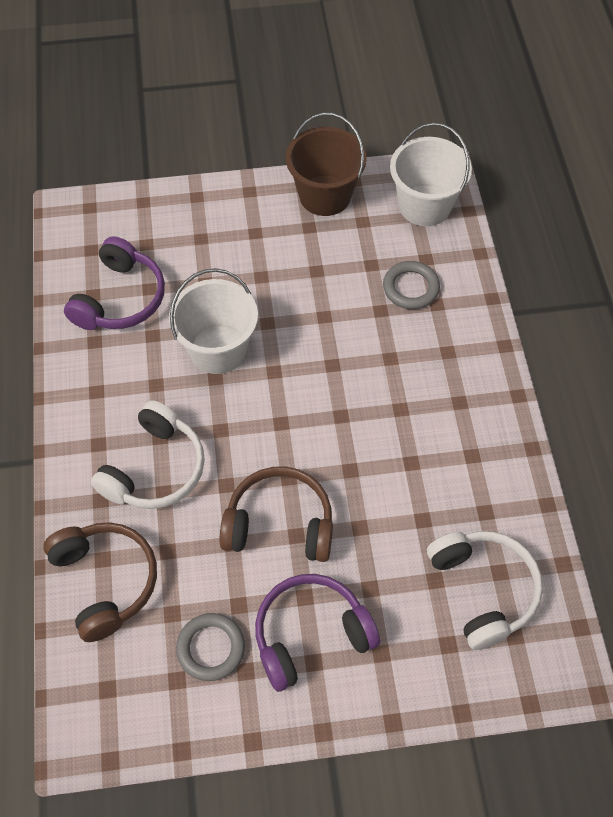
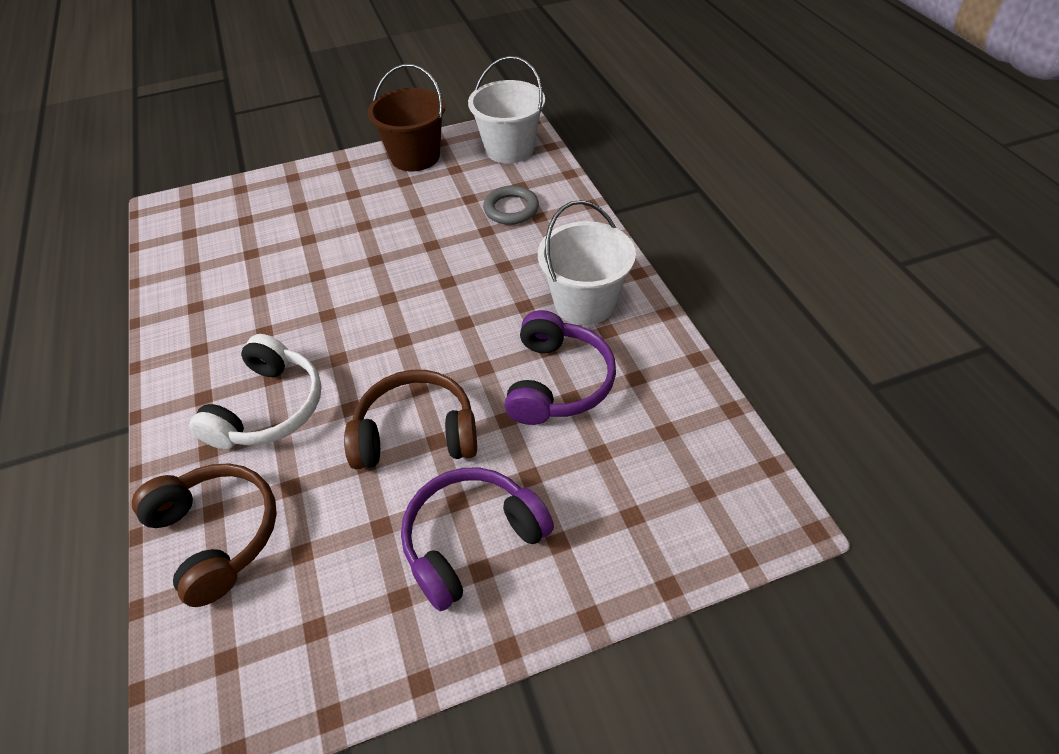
camera: 10 degrees left, 10 degrees down
purple headphones [64,236,165,330] -> purple headphones moved to [505,310,616,425]
white bucket [169,268,258,374] -> white bucket moved to [538,200,636,325]
grey ring [176,613,245,681] -> none
white headphones [427,531,543,650] -> none

